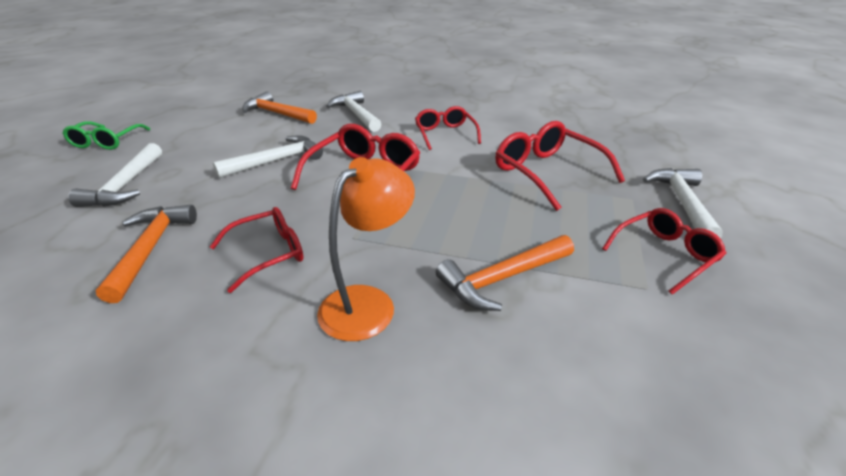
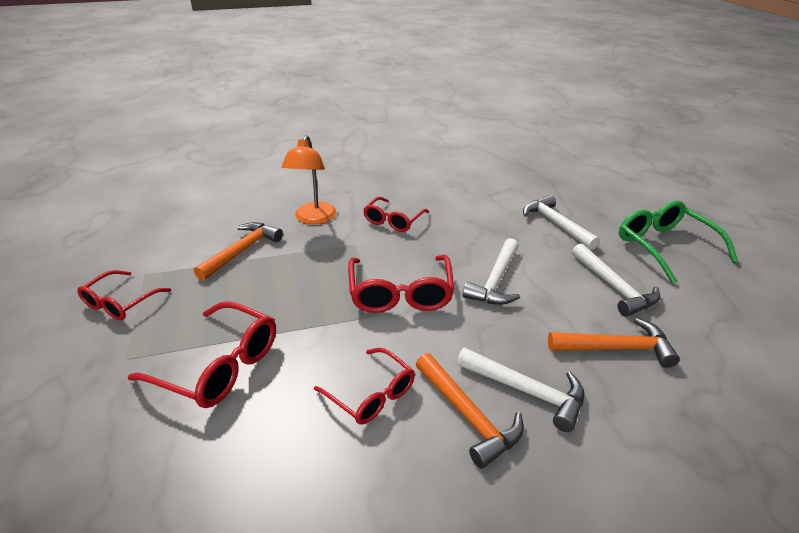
camera: 150 degrees right, 0 degrees up
green glasses [62,121,150,150] -> green glasses [619,200,738,284], size x1.52
orange hammer [96,205,197,303] -> orange hammer moved to [416,353,524,469]
white hammer [643,168,723,238] -> white hammer moved to [572,243,661,317]

